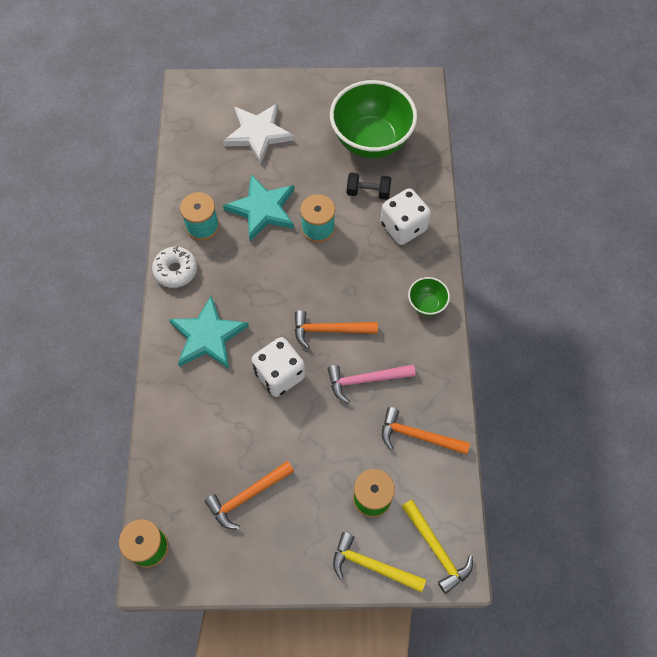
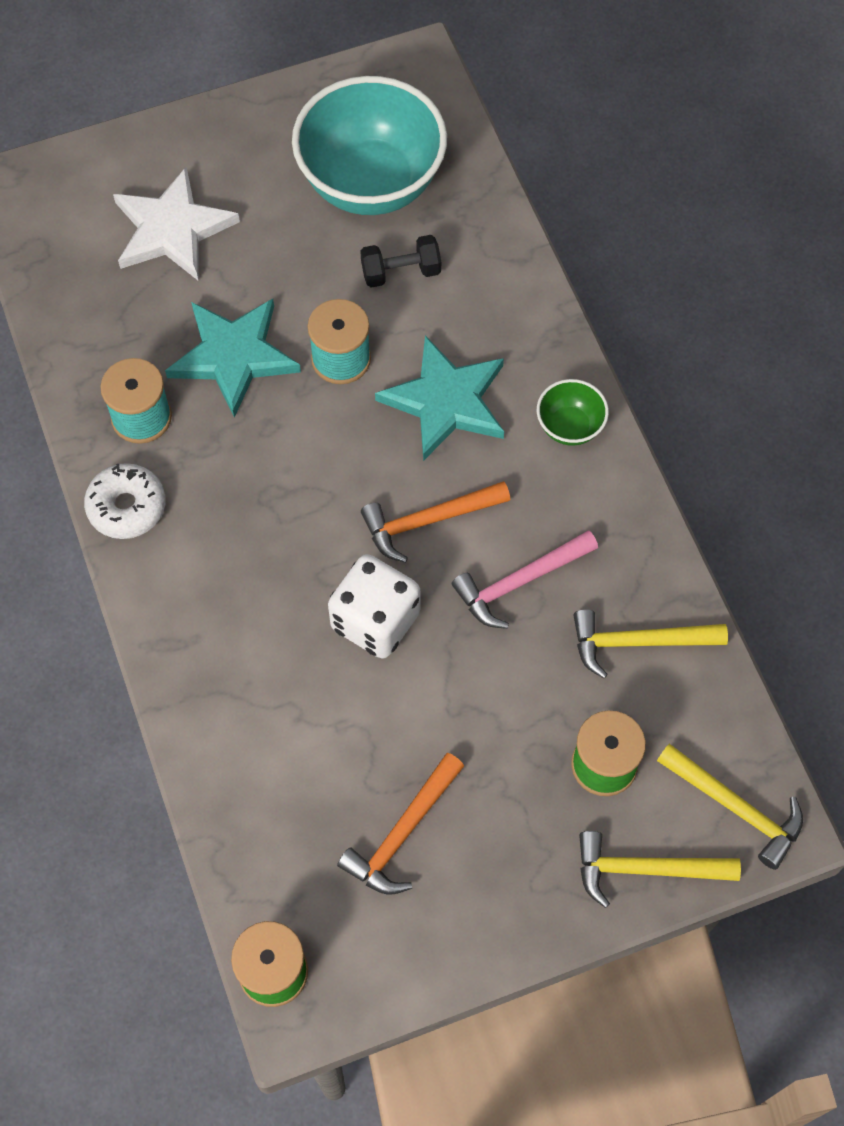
camera: 20 degrees left, 0 degrees up
turquoise star [169,295,249,369] -> turquoise star moved to [375,336,504,461]
green bowl [330,80,417,158] -> turquoise bowl [292,76,447,215]
white dice [380,188,431,245] -> none
orange hammer [382,407,470,455] -> yellow hammer [574,609,728,679]

